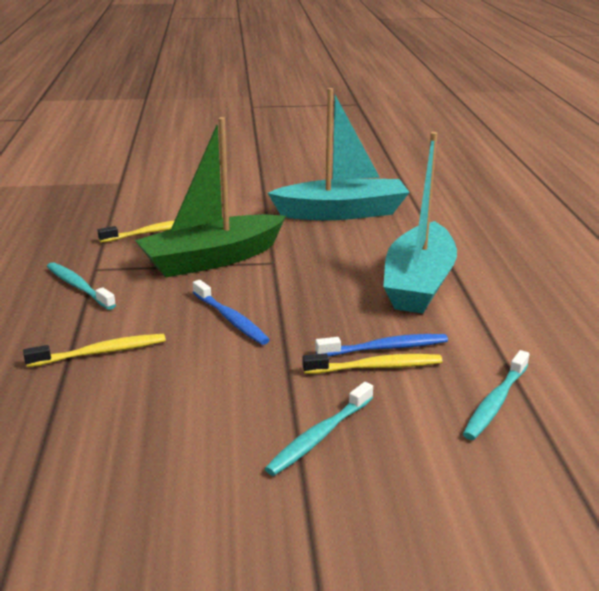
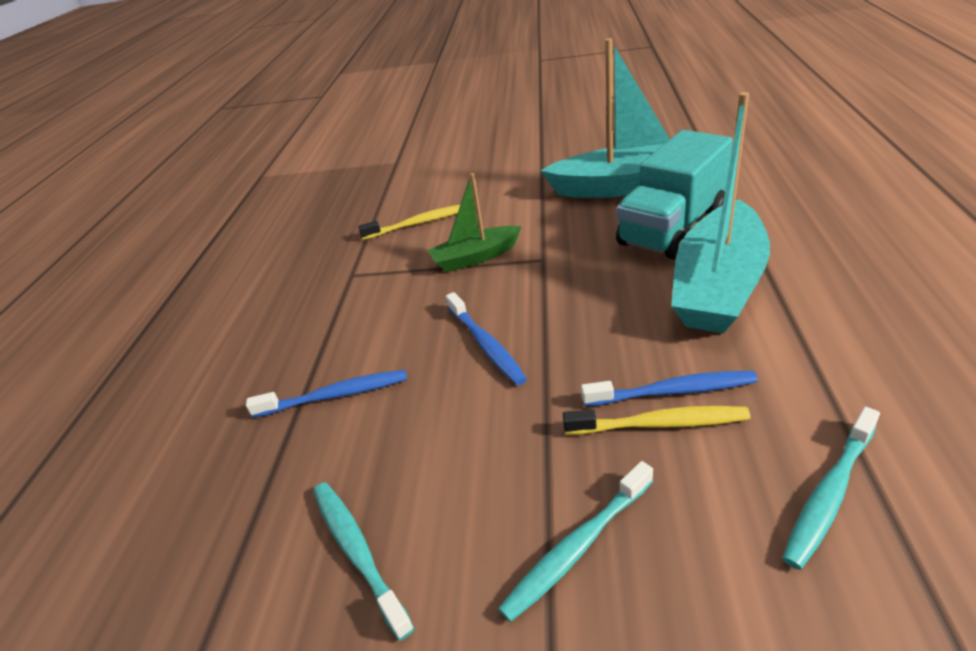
camera: 15 degrees right, 10 degrees up
yellow toothbrush [23,334,166,367] -> blue toothbrush [246,370,407,418]
turquoise toothbrush [47,262,116,310] -> turquoise toothbrush moved to [313,482,415,641]
green boat [135,117,286,277] -> green boat [428,173,522,272], size x0.56
none -> turquoise truck [616,130,733,260]

